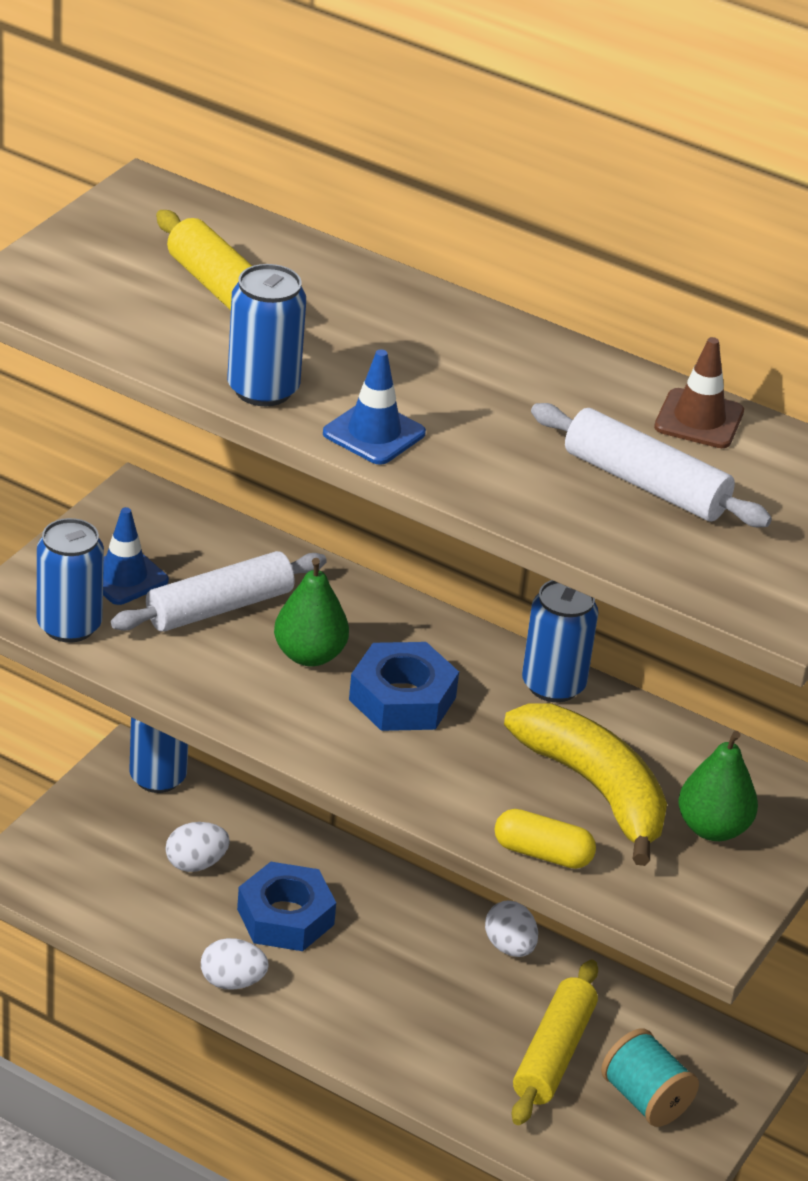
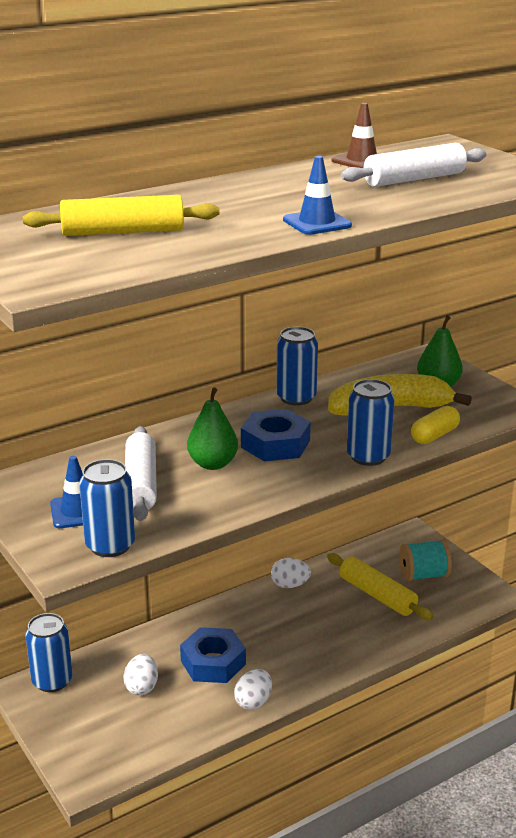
camera: 60 degrees left, 10 degrees down
blue can [227,264,306,406] -> blue can moved to [347,379,395,466]

